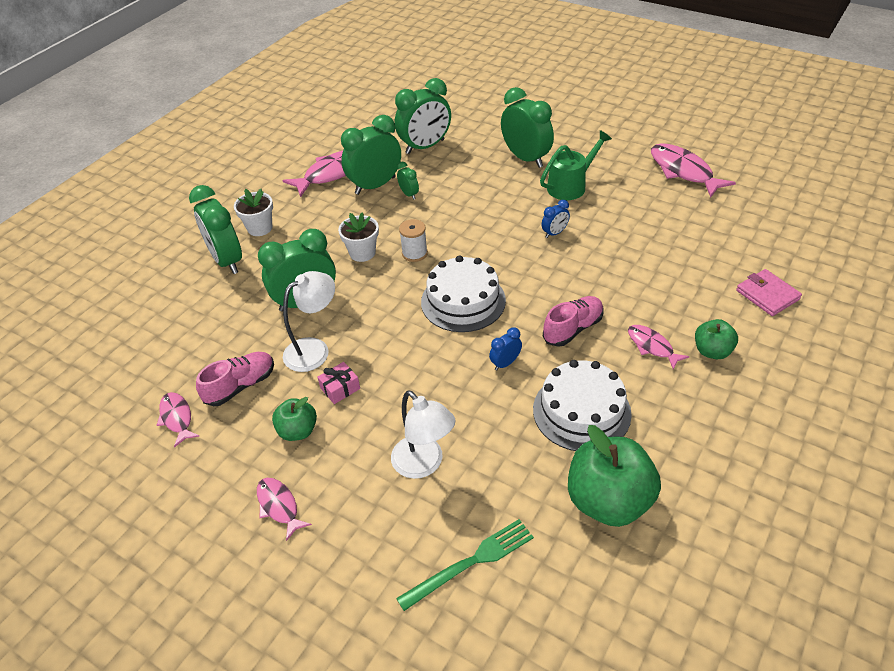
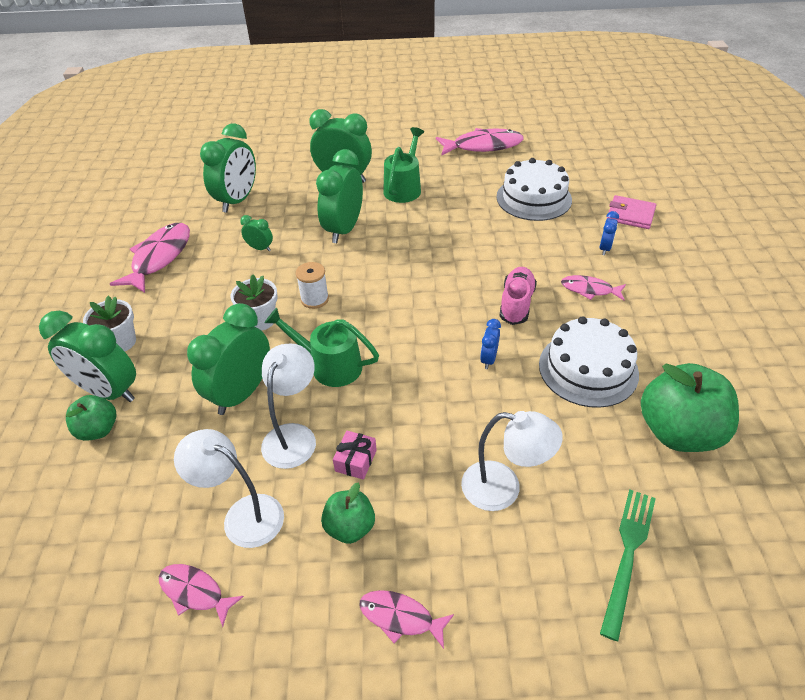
camera: 35 degrees left, 0 degrees up
pink shoe [196,352,274,406] -> white lamp [174,429,284,548]
green clock [341,115,401,195] -> green clock moved to [316,149,363,243]
white cake [421,255,506,332] -> white cake moved to [496,158,572,221]
blue clock [542,200,570,238] -> blue clock moved to [599,211,619,255]
pink fish [651,143,736,198] -> pink fish turned 150 degrees clockwise [436,128,524,156]
green apple [695,319,738,359] -> green apple moved to [66,395,116,441]
none -> green watering can [265,308,379,387]

